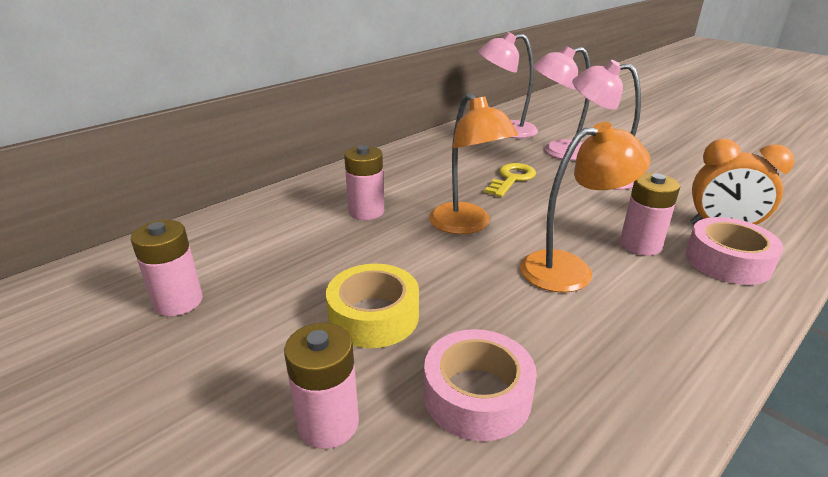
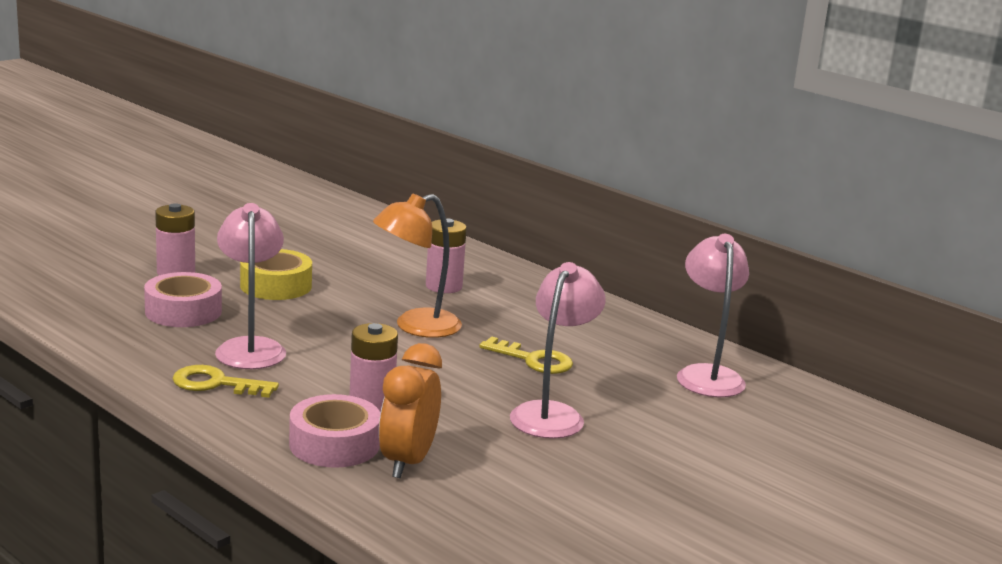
camera: 85 degrees right, 10 degrees down
pink battery [131,220,203,316] -> none
orange lamp [520,122,651,293] -> none
pink lamp [532,45,591,160] -> pink lamp moved to [215,203,286,369]
none -> yellow key [172,365,279,398]

